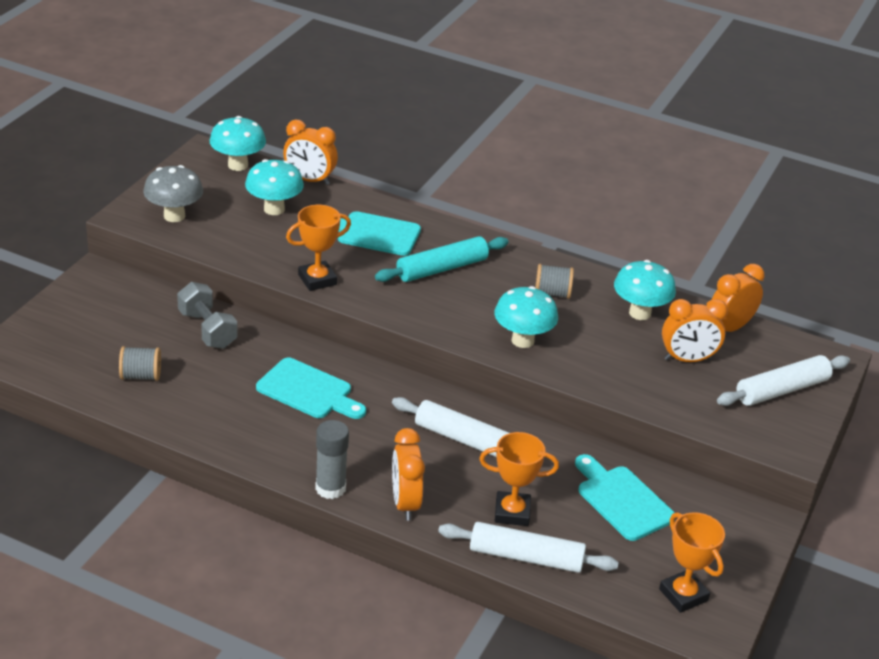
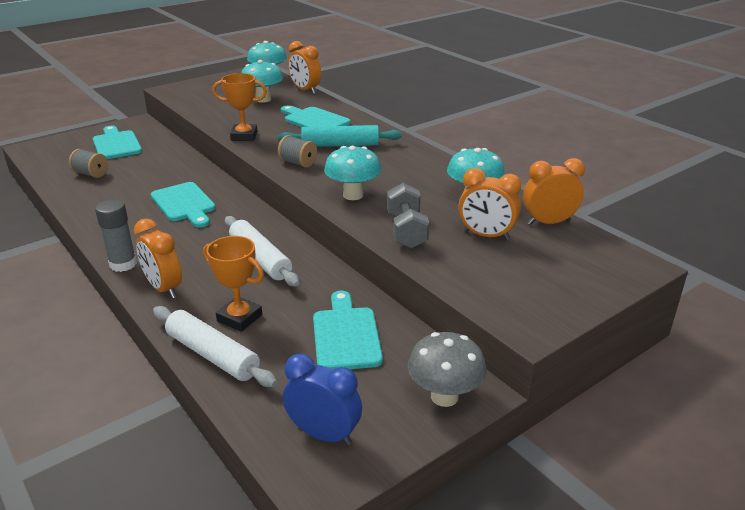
camera: 30 degrees right, 5 degrees down
grey mushroom [143,165,203,222] -> grey mushroom moved to [407,332,487,407]
grey dumbbell [177,282,238,349] -> grey dumbbell moved to [387,183,429,249]
orange clock [392,428,425,521] -> orange clock turned 60 degrees counterclockwise [134,218,182,298]
grey spool [535,264,574,299] -> grey spool moved to [278,135,317,168]
orange trophy [659,512,725,613] -> blue clock [283,354,362,445]
white rolling pin [717,355,850,406] -> none
none -> turquoise cutting board [93,126,142,159]

